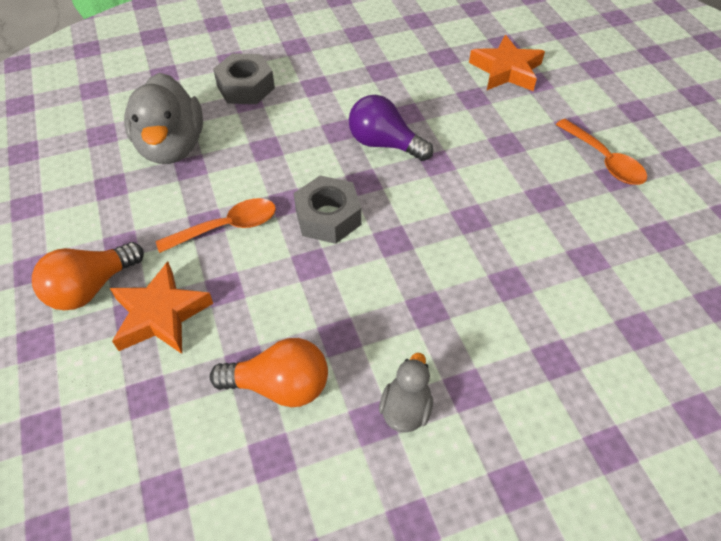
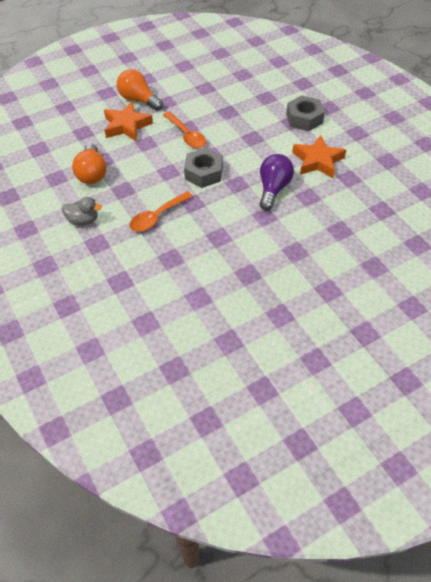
camera: 80 degrees right, 0 degrees up
grey duck [124,73,203,164] -> none
orange star [469,35,545,91] -> orange star moved to [292,135,346,178]
orange spoon [556,119,647,185] -> orange spoon moved to [130,191,193,232]

